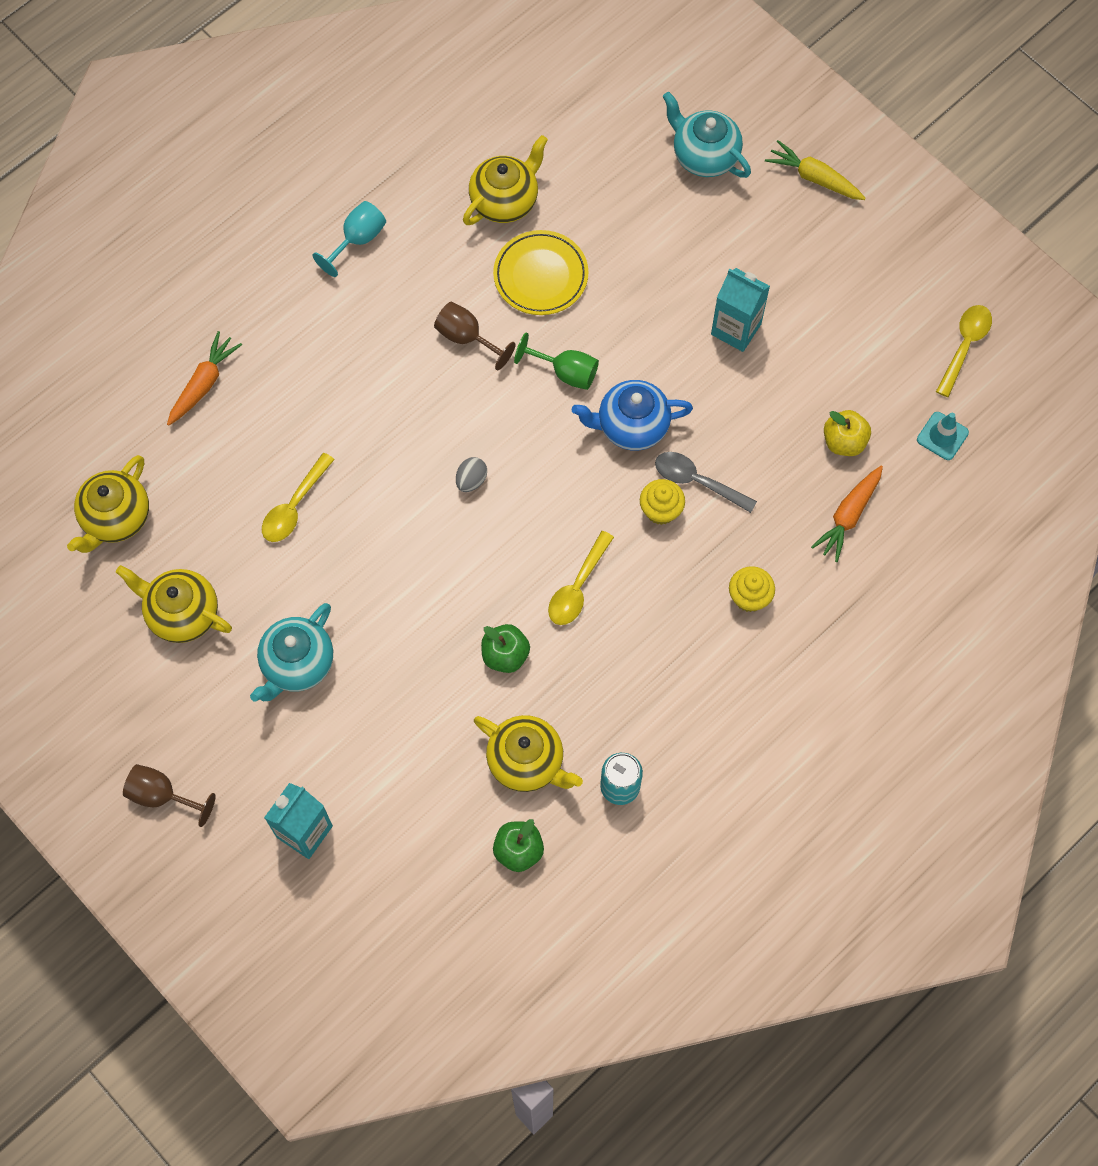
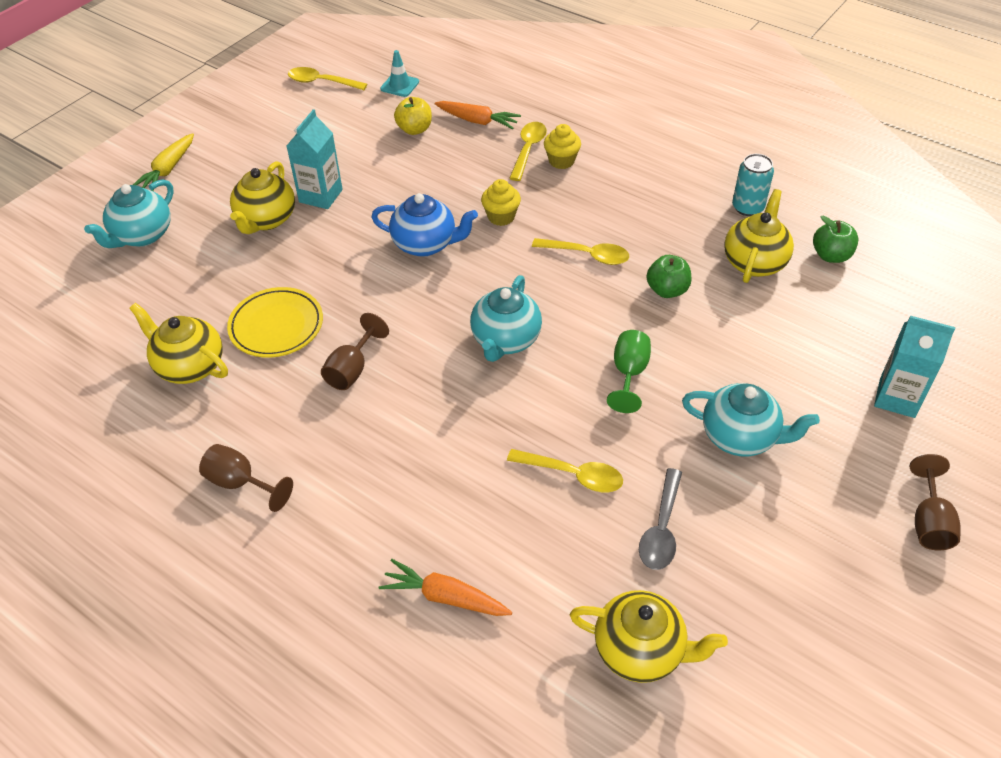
camera: 100 degrees left, 20 degrees down
yellow teapot [116,565,232,643] -> yellow teapot moved to [230,161,295,234]
turquoise goblet [312,201,386,277] -> brown goblet [199,444,293,512]
grey egg [456,457,487,492] -> turquoise teapot [470,275,542,362]
green goblet [514,333,599,390] -> green goblet moved to [607,330,651,413]
blue teapot [572,380,693,451] -> blue teapot turned 60 degrees counterclockwise [371,193,478,257]
grey spoon [655,452,757,513] -> grey spoon moved to [639,468,682,570]
none -> yellow spoon [509,122,547,181]

